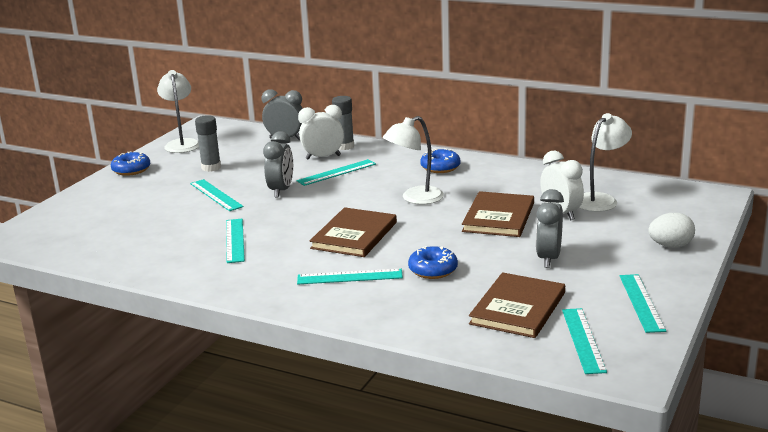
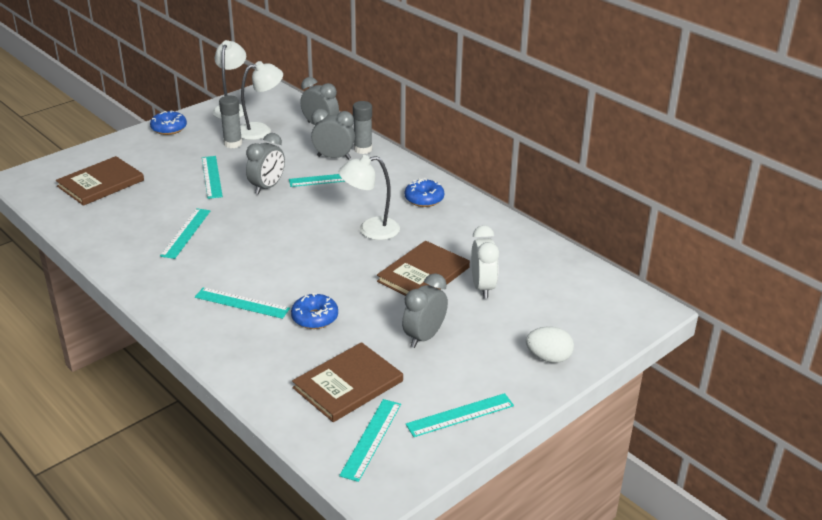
camera: 20 degrees right, 10 degrees up
white clock [298,105,344,160] -> grey clock [311,109,355,160]
brown book [310,207,397,257] -> brown book moved to [56,156,144,206]
white lamp [579,113,632,212] -> white lamp moved to [240,61,283,140]
turquoise ruler [620,274,666,333] -> turquoise ruler turned 45 degrees clockwise [406,393,514,437]

